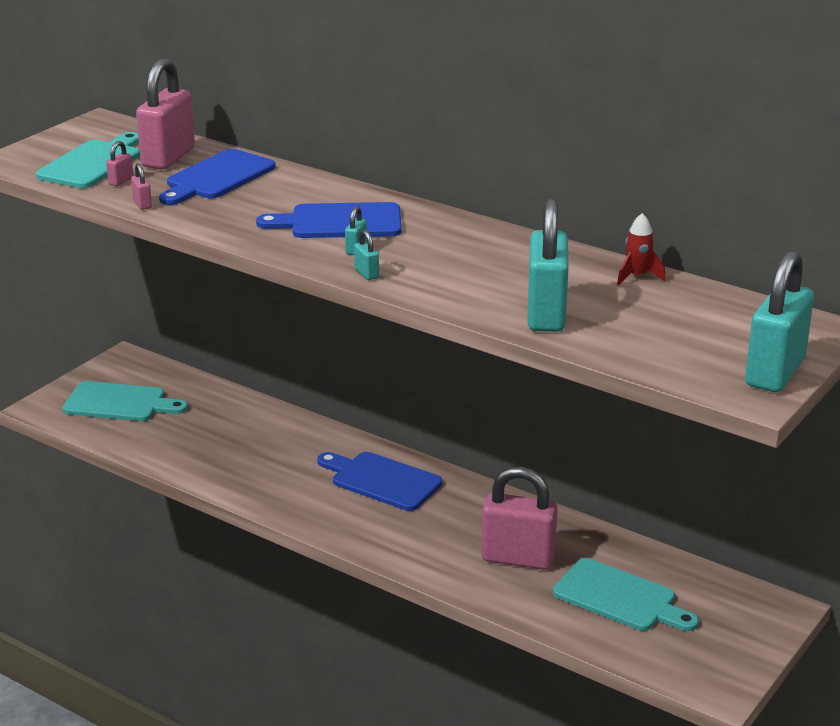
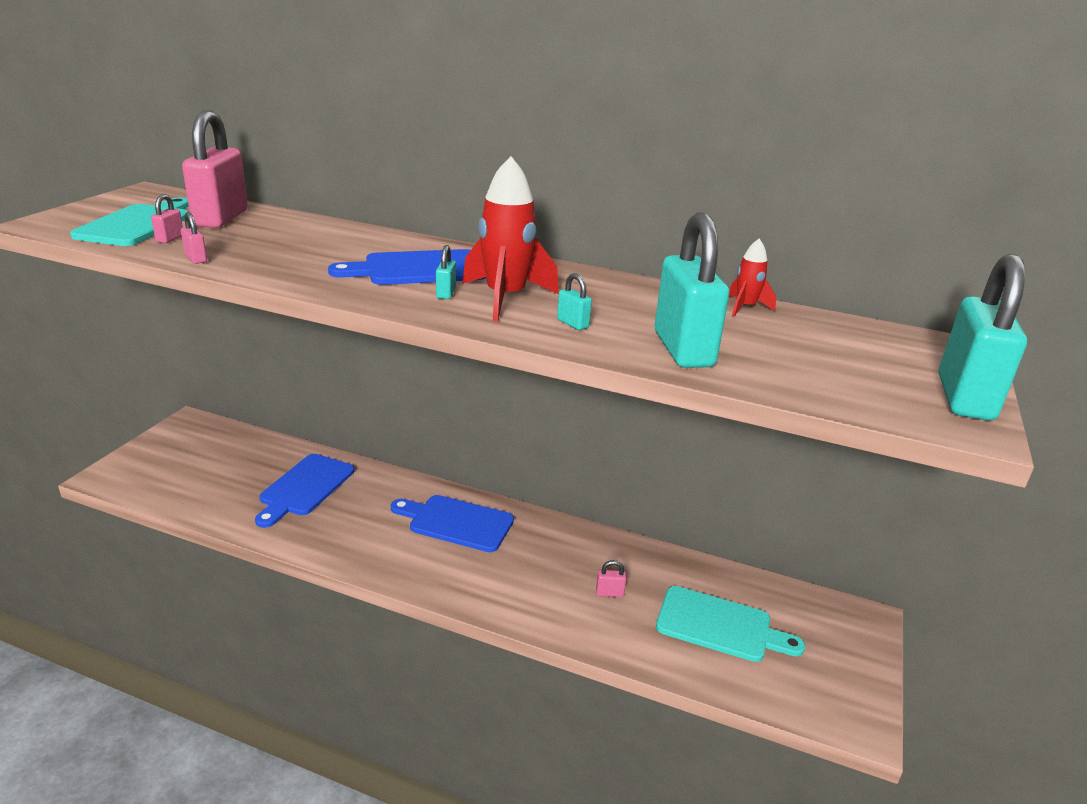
camera: 15 degrees left, 0 degrees up
turquoise cutting board [63,381,188,421] -> none
blue cutting board [159,149,276,205] -> blue cutting board moved to [255,454,354,528]
turquoise padlock [354,230,379,280] -> turquoise padlock moved to [557,273,592,330]
pink padlock [482,467,558,570] -> pink padlock [596,560,626,597], size x0.40
none -> red rocket [462,156,559,322]

